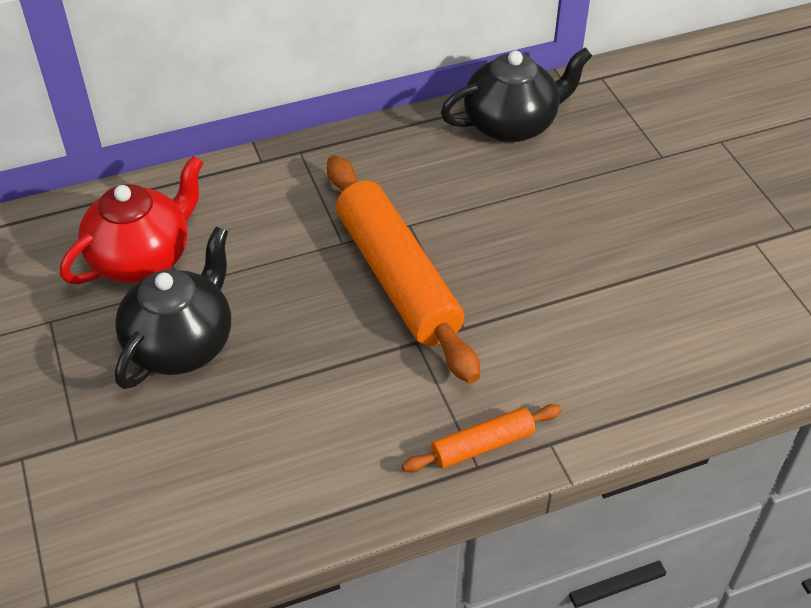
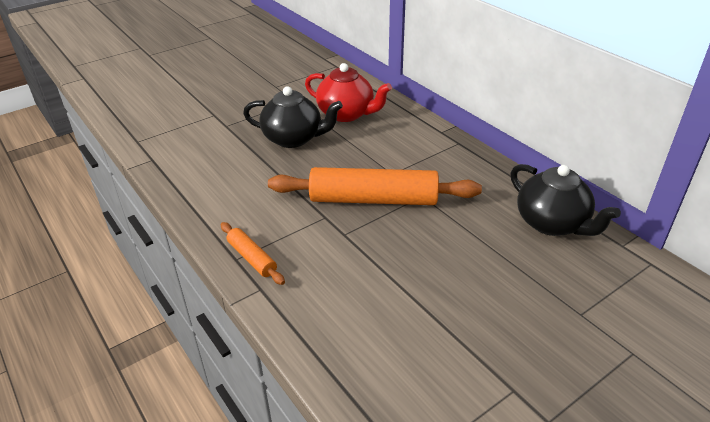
camera: 75 degrees right, 10 degrees down
orange rolling pin [327,155,480,384] -> orange rolling pin turned 45 degrees clockwise [268,167,482,205]

